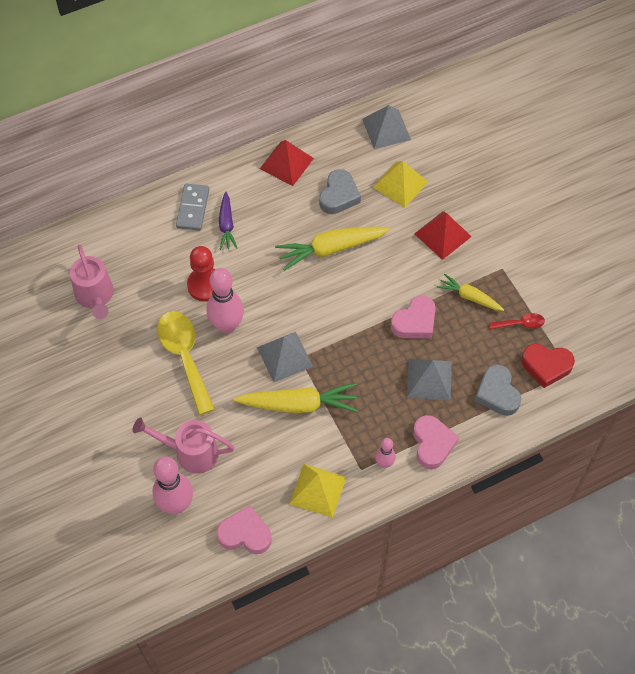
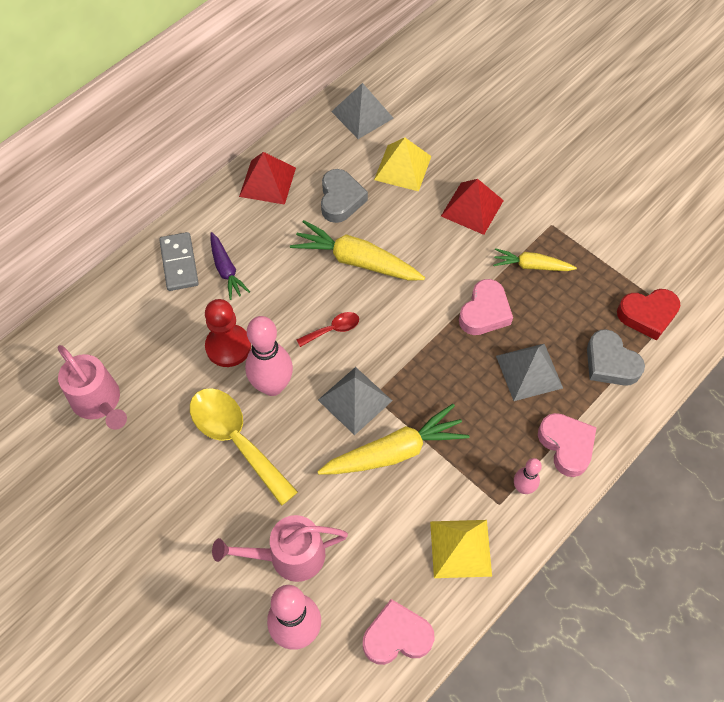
camera: 20 degrees left, 0 degrees up
yellow carrot [275,227,390,271] -> yellow carrot turned 60 degrees clockwise [290,220,425,281]
red spoon [489,313,545,330] -> red spoon moved to [296,312,359,347]

